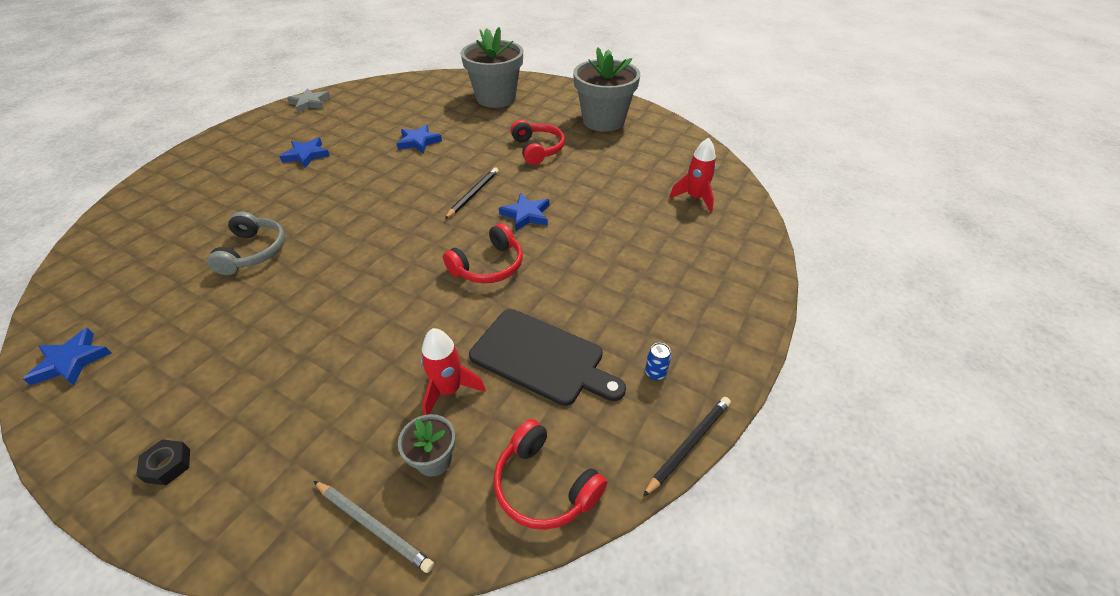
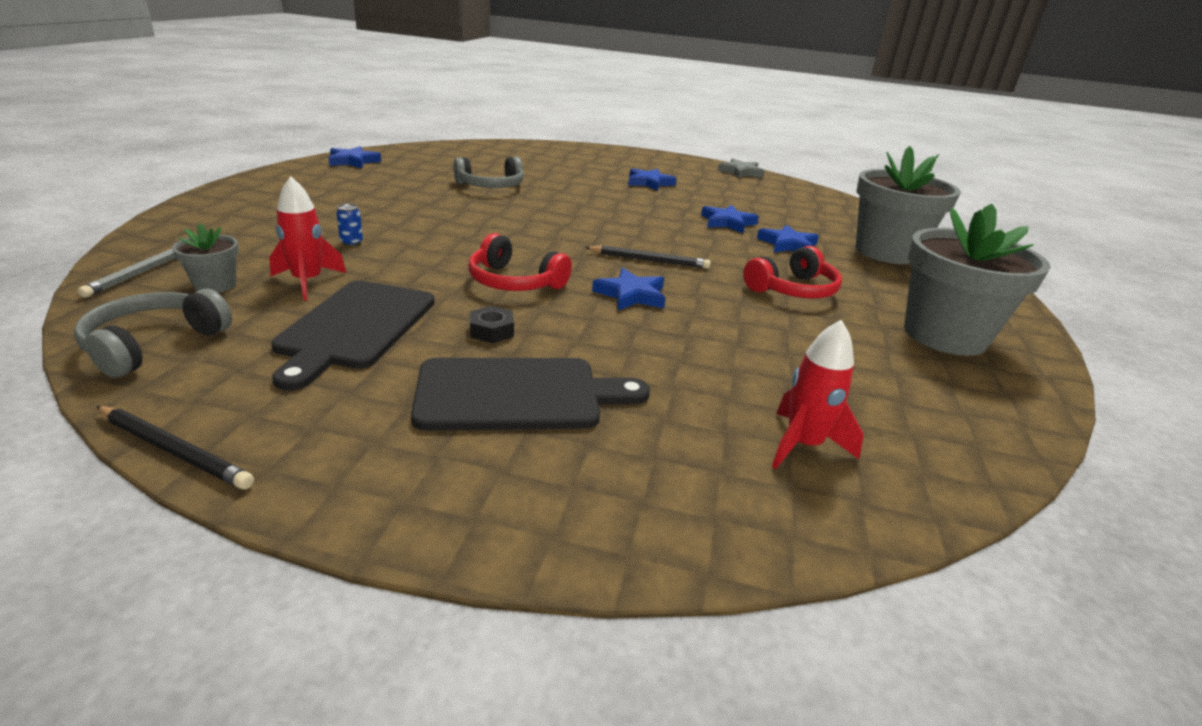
camera: 70 degrees right, 15 degrees down
black nut [136,439,190,485] -> black nut moved to [470,306,514,343]
red headphones [493,419,607,530] -> grey headphones [74,289,232,378]
blue can [645,343,671,380] -> blue can moved to [336,204,363,246]
none -> black cutting board [411,358,650,431]
none -> blue star [757,225,819,253]

